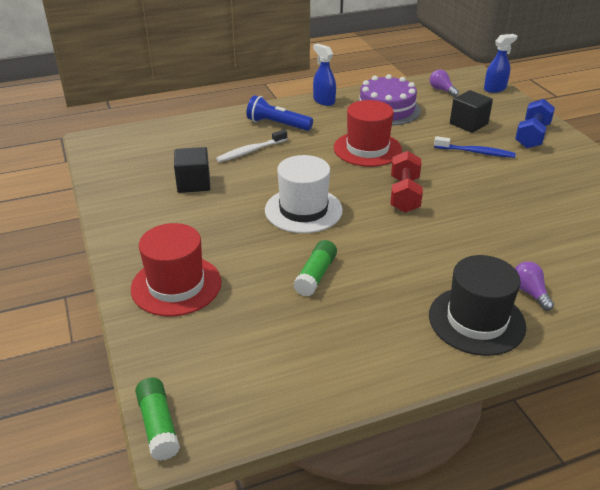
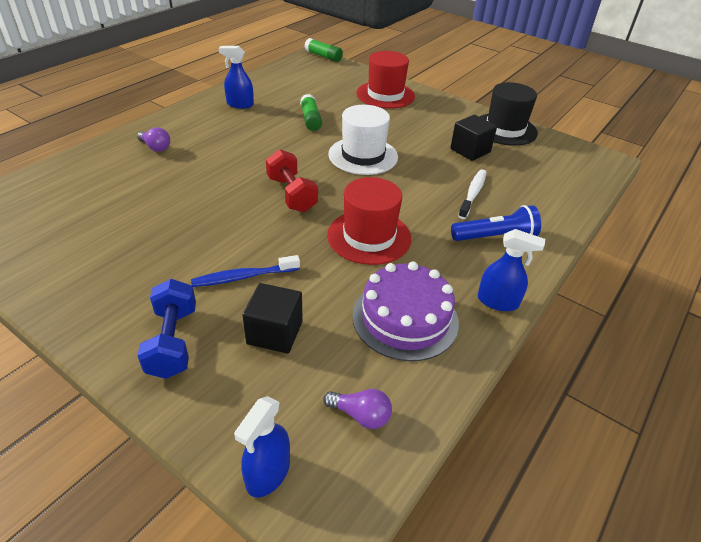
camera: 145 degrees right, 5 degrees up
black hat [429,255,526,356] -> black hat moved to [480,82,538,146]
none -> blue spray bottle [219,46,254,109]

